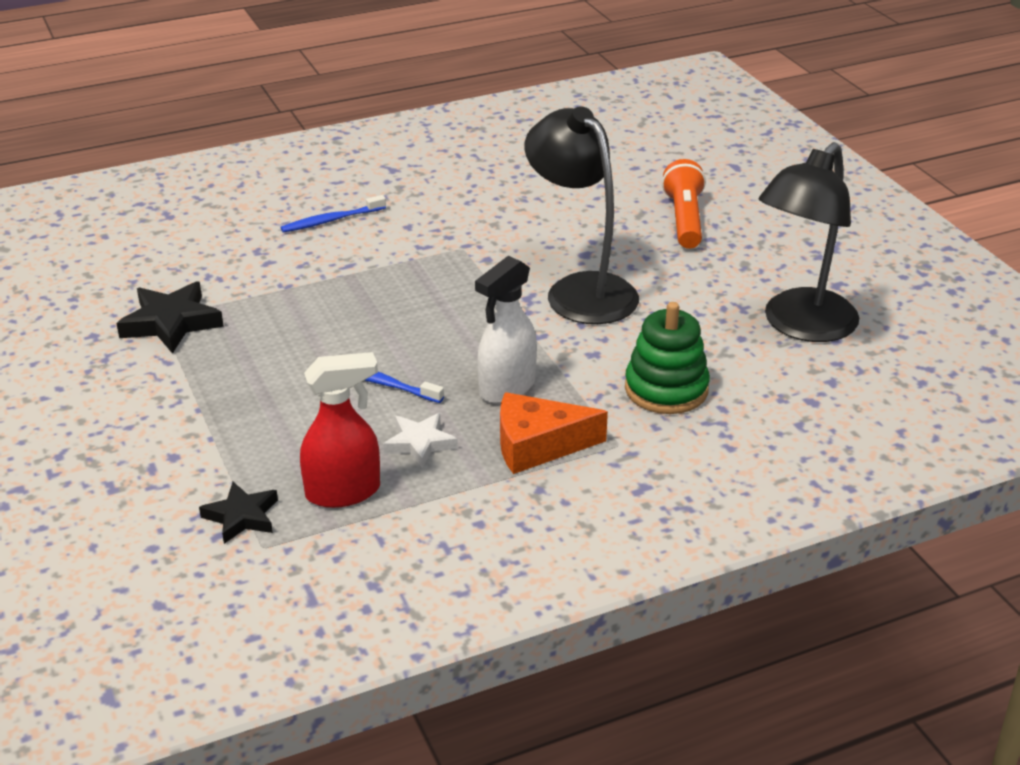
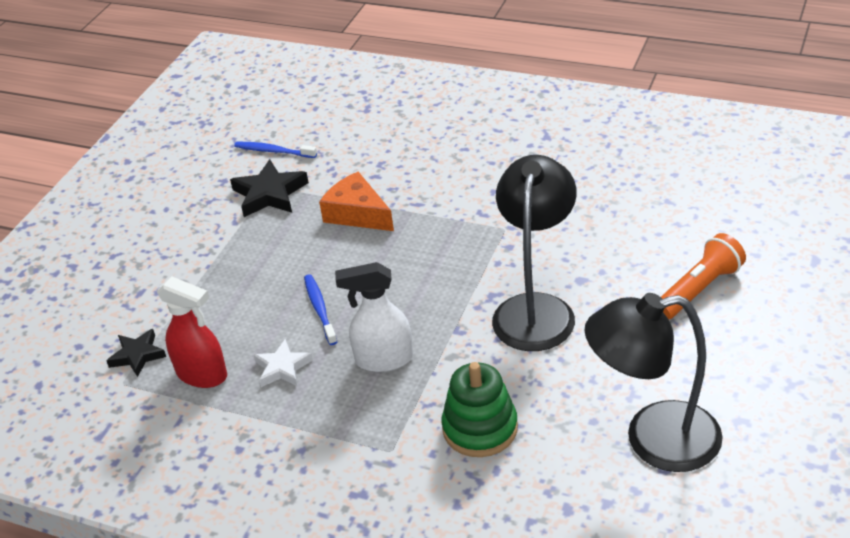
camera: 50 degrees right, 5 degrees up
blue toothbrush [280,195,386,233] -> blue toothbrush moved to [234,142,317,158]
orange cheese [500,392,608,474] -> orange cheese moved to [319,172,394,231]

